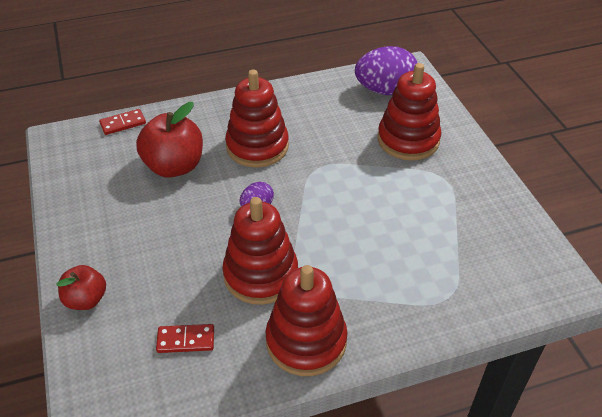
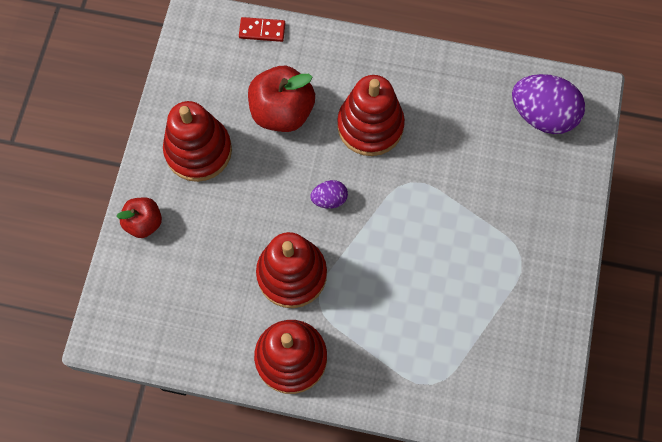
camera: 30 degrees right, 25 degrees up
red domino [156,324,214,353] -> none
red stacking toy [378,63,441,161] -> red stacking toy moved to [163,101,232,182]

